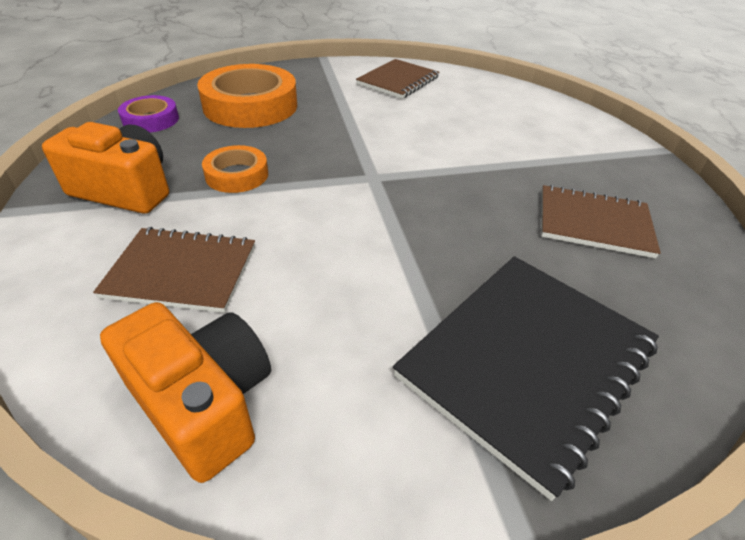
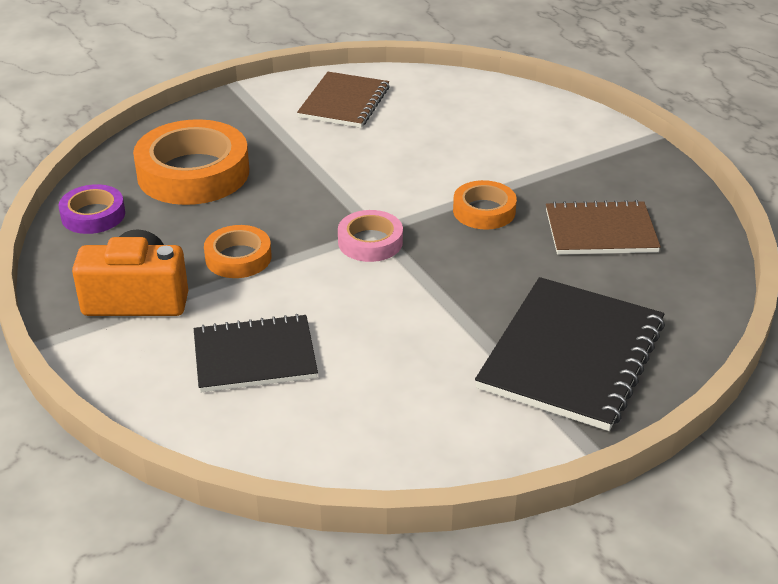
camera: 15 degrees left, 5 degrees down
brown notebook [93,227,255,313] -> black notebook [194,314,318,393]
orange camera [100,302,271,483] -> none
none -> pink tape [338,210,403,262]
none -> orange tape [453,180,517,230]

